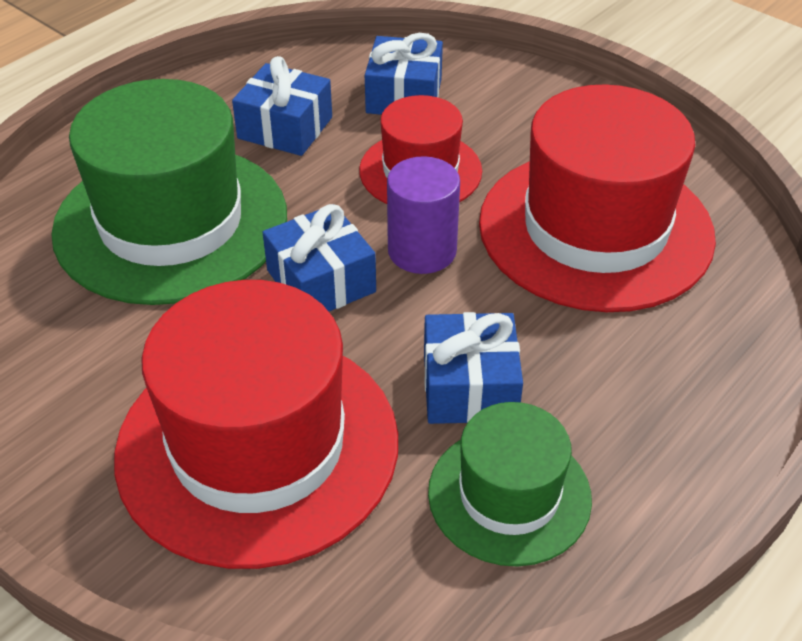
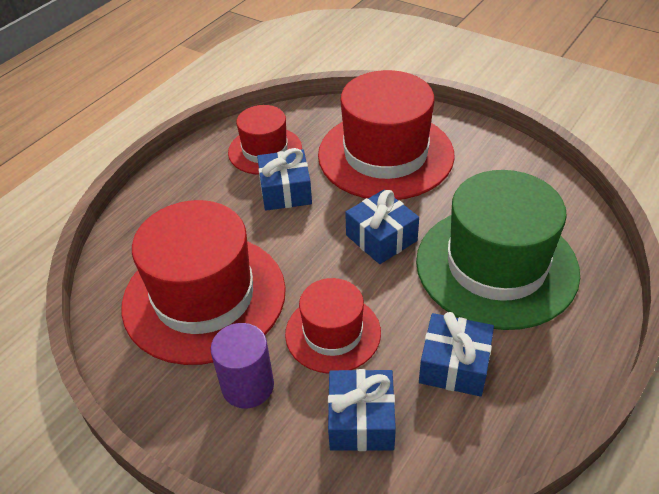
camera: 175 degrees right, 0 degrees up
purple cylinder [387,156,460,274] -> purple cylinder moved to [211,323,274,408]
green hat [428,402,592,567] -> red hat [228,105,302,175]

